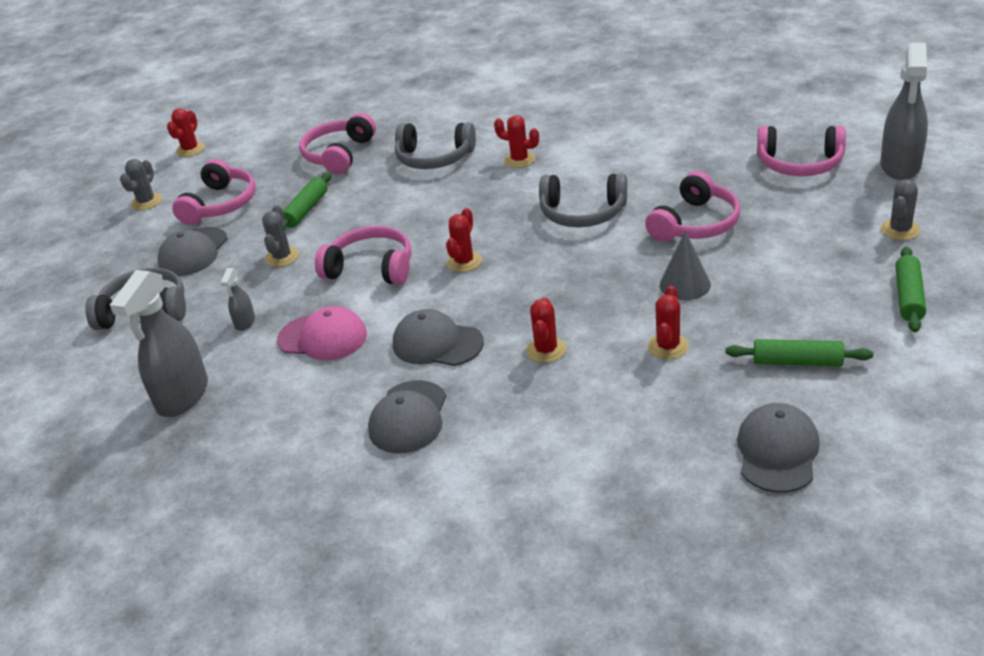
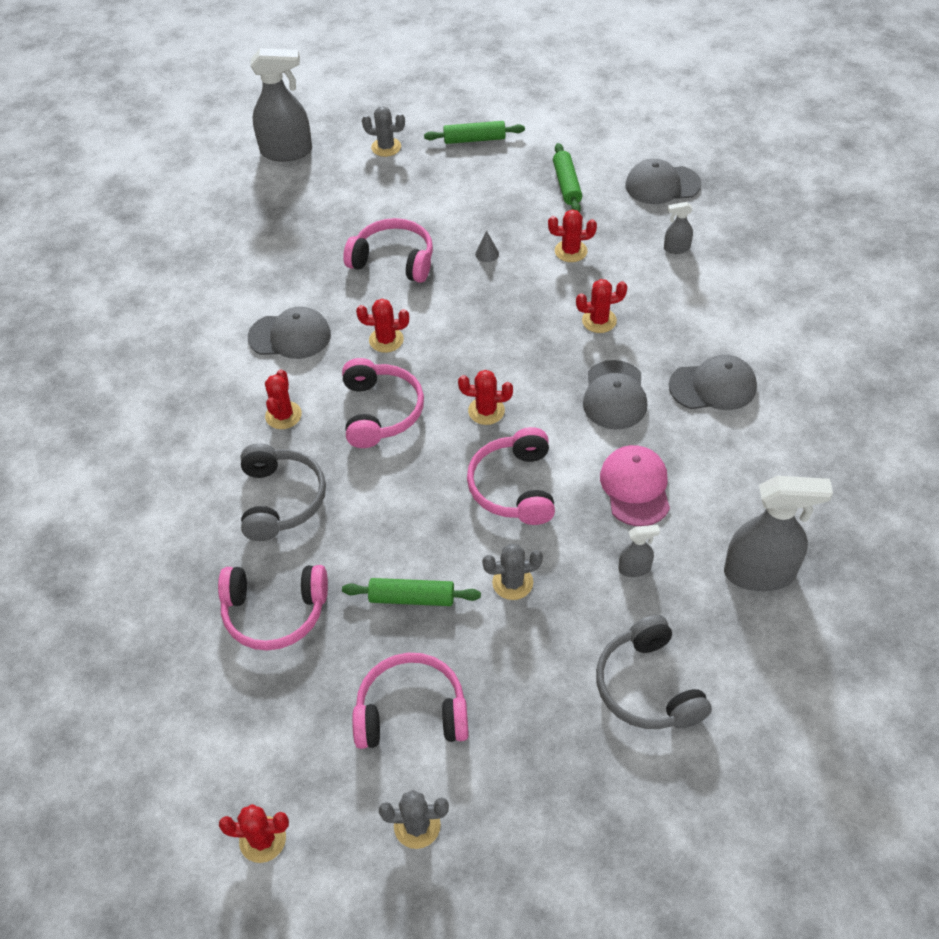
camera: 110 degrees left, 15 degrees up
grey cap [157,227,228,276] -> grey cap moved to [248,306,331,359]
grey headphones [539,174,627,227] -> red cactus [356,299,409,353]
grey cone [660,231,711,300] -> grey cone [475,231,499,262], size x0.55
pink headphones [757,126,846,176] -> pink headphones moved to [342,358,424,448]
none -> grey spray bottle [664,202,693,254]

